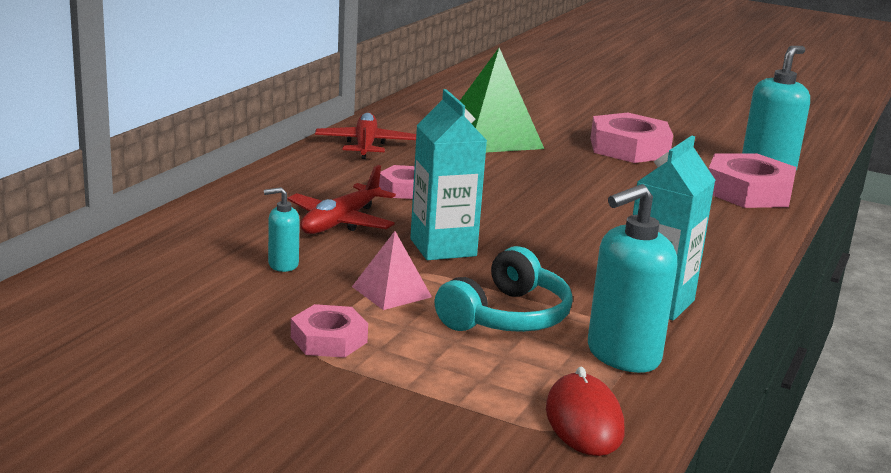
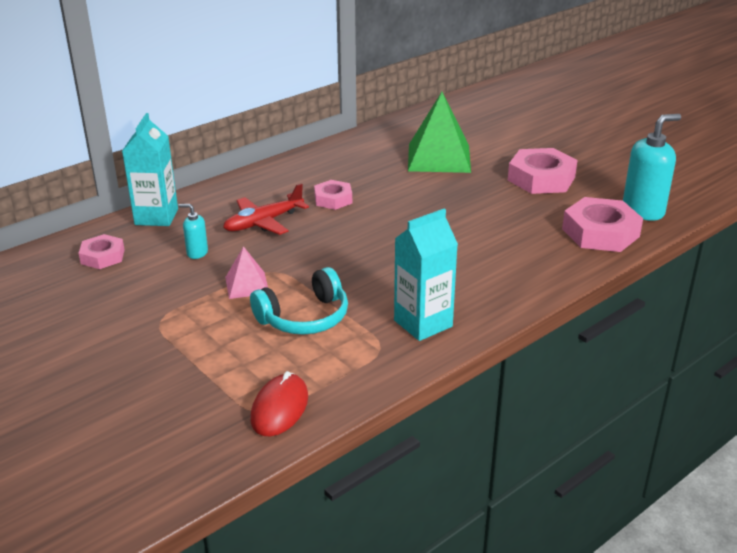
camera: 25 degrees right, 10 degrees up
pink nut [291,304,368,358] -> pink nut moved to [79,234,125,269]
red plane [315,113,416,159] -> none
turquoise carton [410,89,487,260] -> turquoise carton moved to [122,113,178,226]
turquoise soap dispenser [588,184,677,373] -> none

